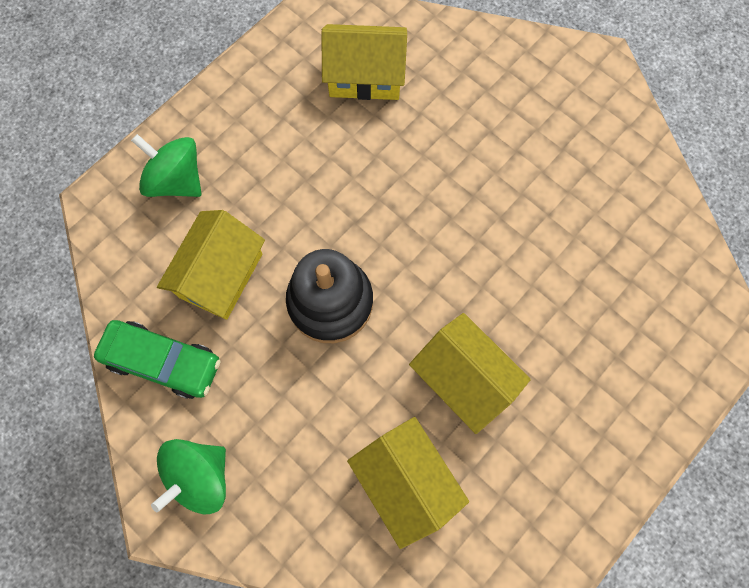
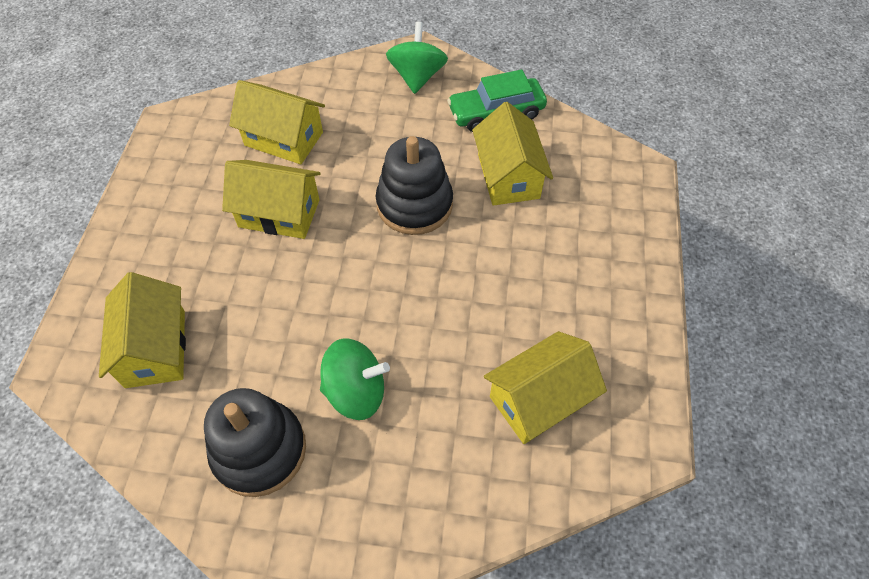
camera: 145 degrees right, 15 degrees down
green spinning top [131,134,202,197] -> green spinning top moved to [320,338,390,420]
none -> yellow house [99,272,186,388]
none -> black stacking toy [204,388,306,497]

